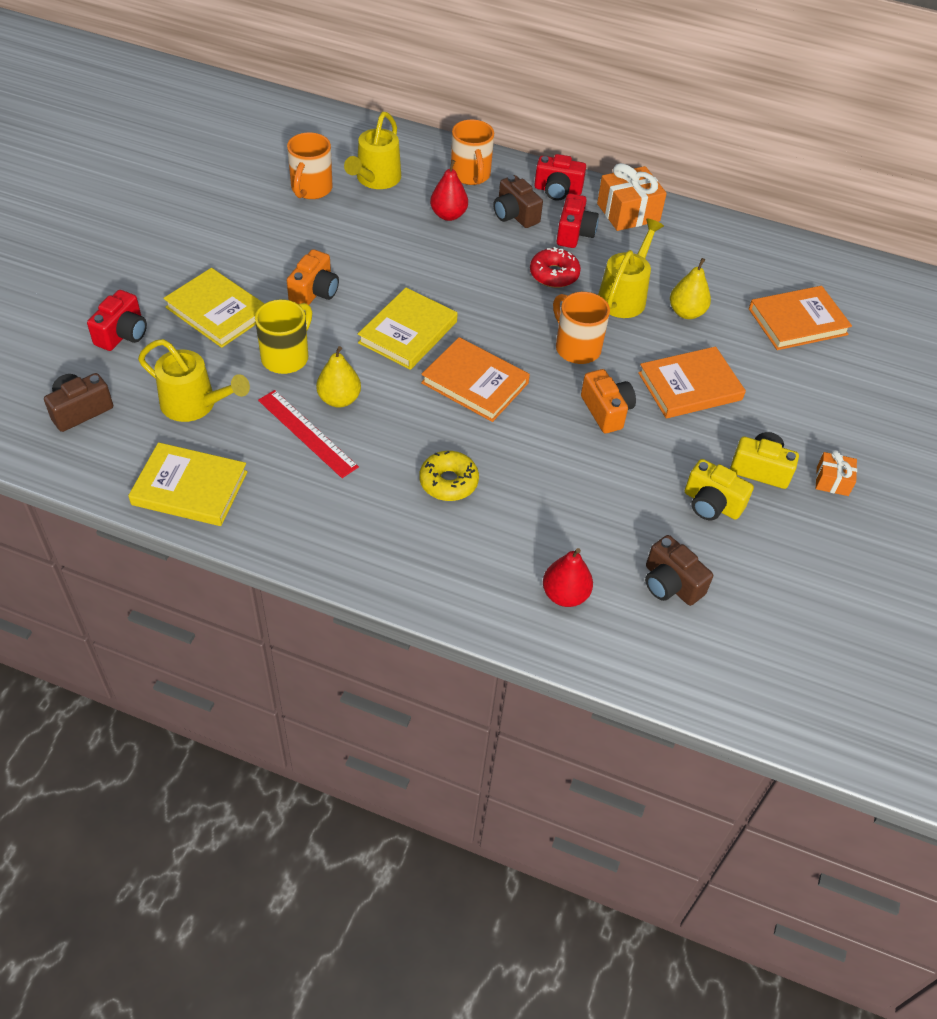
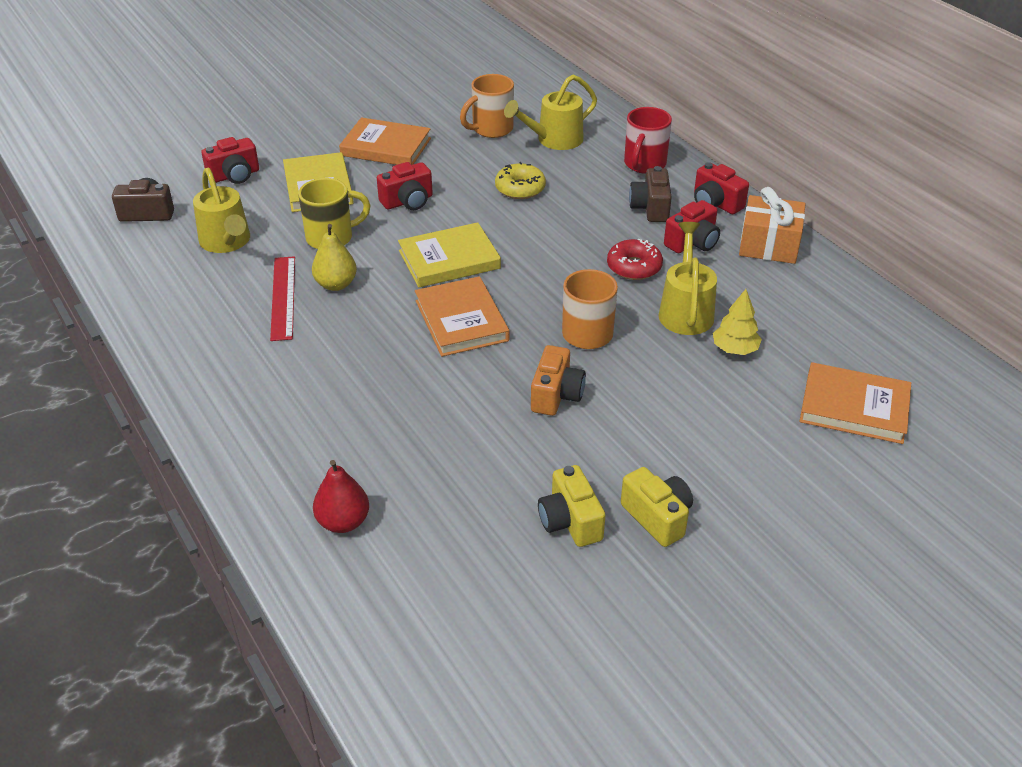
camera: 40 degrees right, 10 degrees down
yellow book [128,442,248,526] -> none
orange camera [287,249,339,305] -> red camera [377,162,433,210]
yellow donut [419,451,479,501] -> yellow donut moved to [495,162,546,199]
red pear [430,160,468,221] -> none
orange mug [451,119,494,185] -> red mug [624,107,672,174]
yellow watering can [598,219,664,318] -> yellow watering can turned 60 degrees counterclockwise [659,222,717,335]
orange book [638,346,746,419] -> orange book moved to [339,117,431,165]
brown camera [645,535,713,606] -> none
yellow pear [670,258,711,319] -> yellow tree [713,289,762,355]
orange gift [816,450,857,496] -> none

